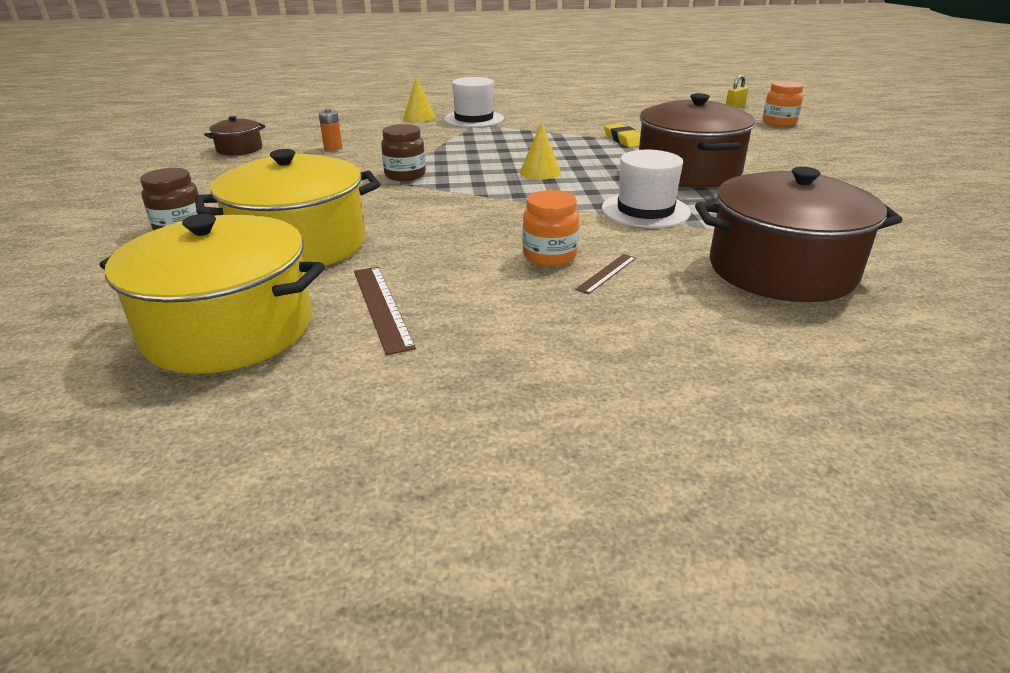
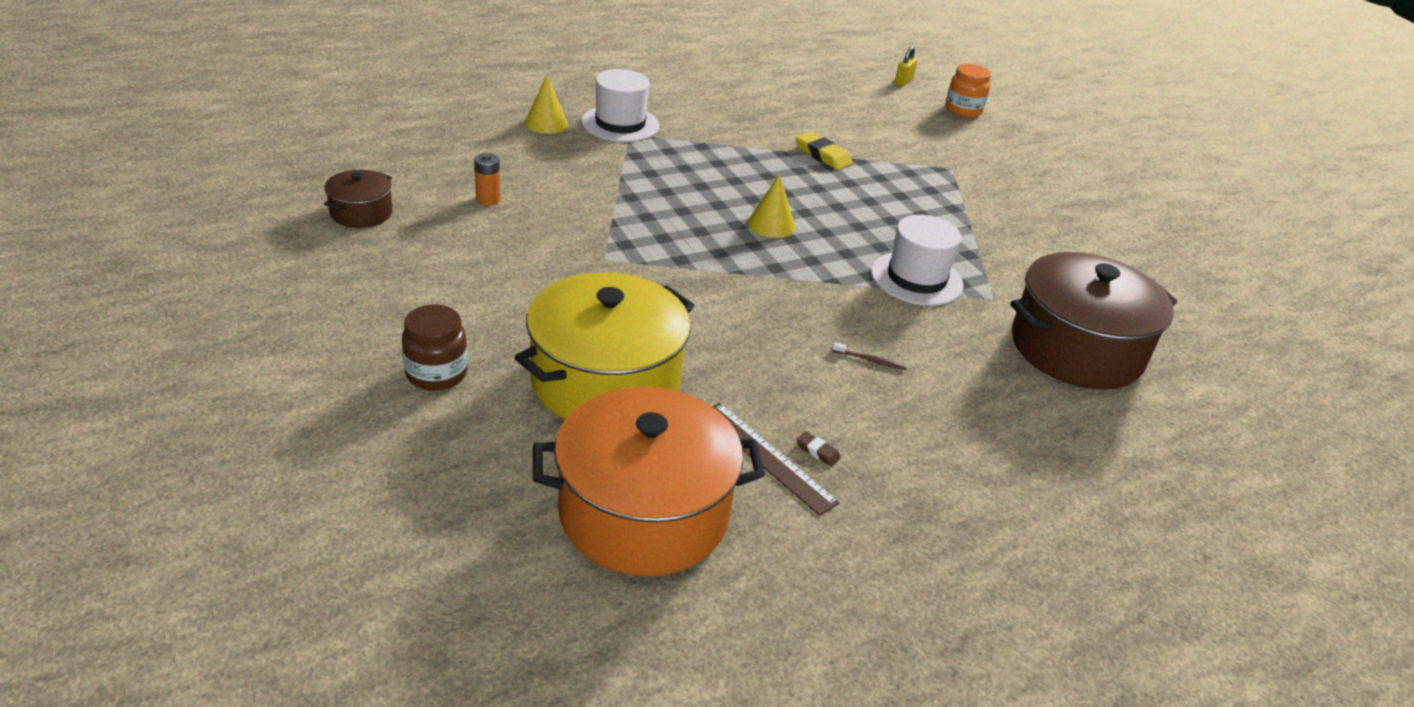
camera: 25 degrees left, 5 degrees up
yellow pot [100,214,325,374] -> orange pot [533,387,765,576]
brown jar [381,124,426,181] -> none
orange jar [522,190,579,266] -> brown toothbrush [832,342,907,370]
brown ruler [575,254,636,294] -> none
brown pot [639,93,756,188] -> none
none -> brown eraser [796,431,841,466]

